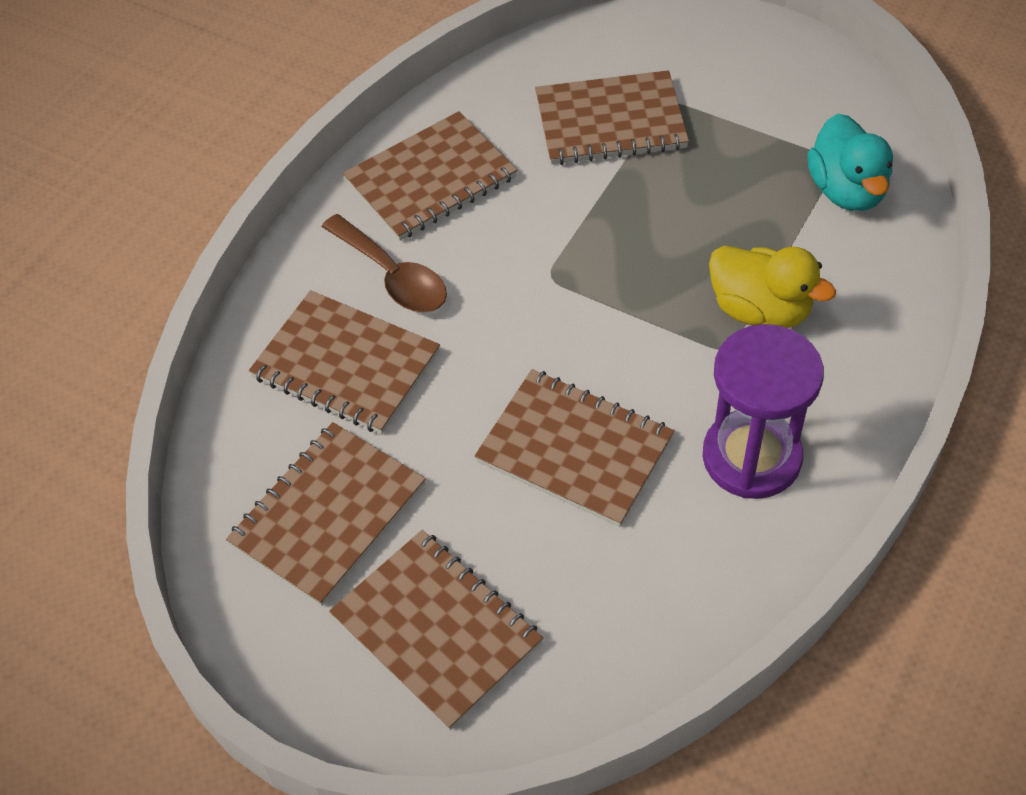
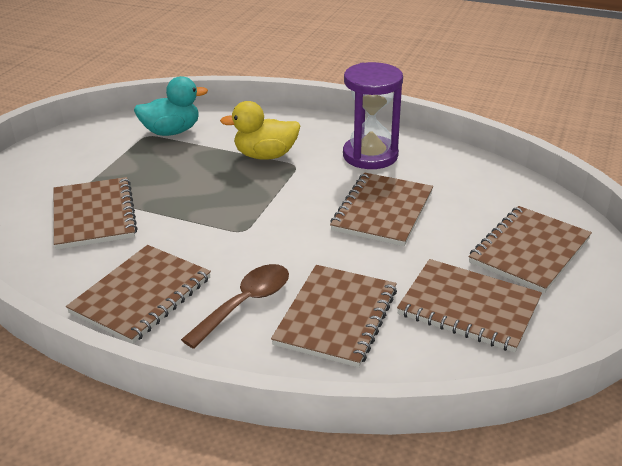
camera: 100 degrees left, 20 degrees down
brown notebook [343,111,517,241] -> brown notebook turned 75 degrees clockwise [66,245,211,344]
yellow duck [709,246,836,328] -> yellow duck turned 120 degrees counterclockwise [220,101,300,160]

